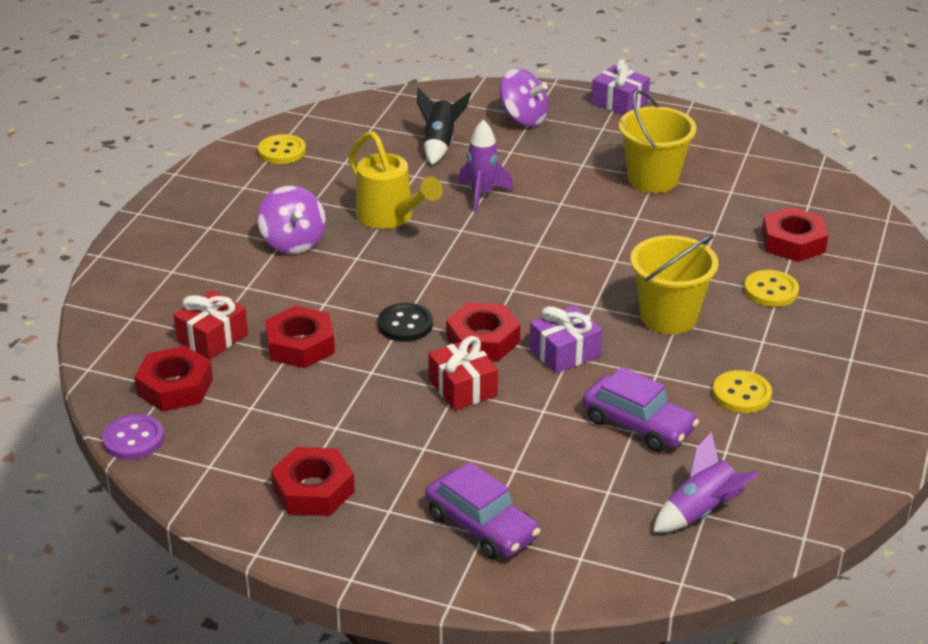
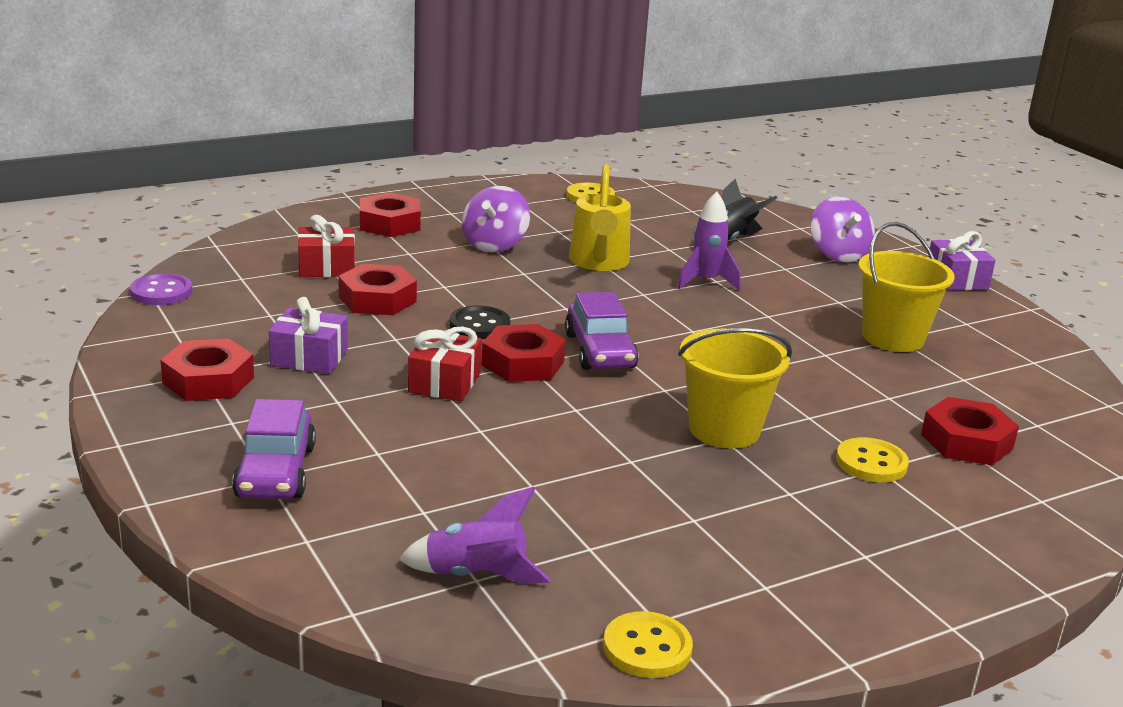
camera: 40 degrees right, 10 degrees down
red nut [134,346,213,412] -> red nut moved to [360,192,421,237]
purple gift [530,305,602,374] -> purple gift moved to [269,297,348,374]
purple car [582,367,699,452] -> purple car moved to [565,292,638,370]
yellow button [713,370,772,413] -> yellow button moved to [603,611,693,678]

